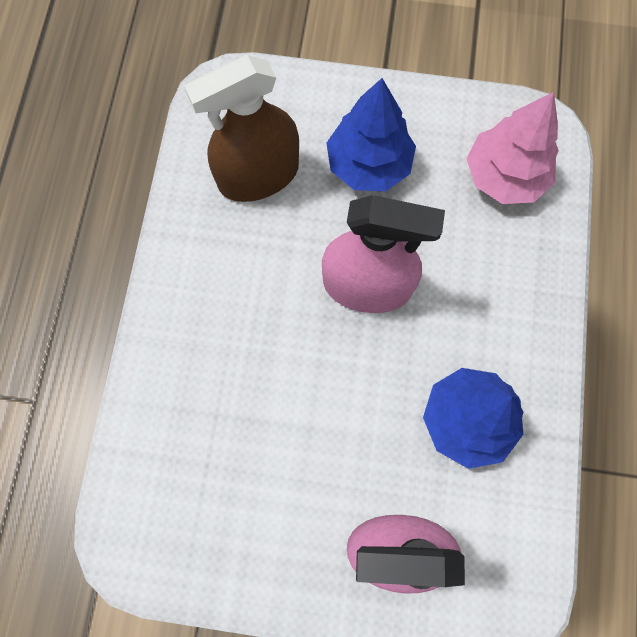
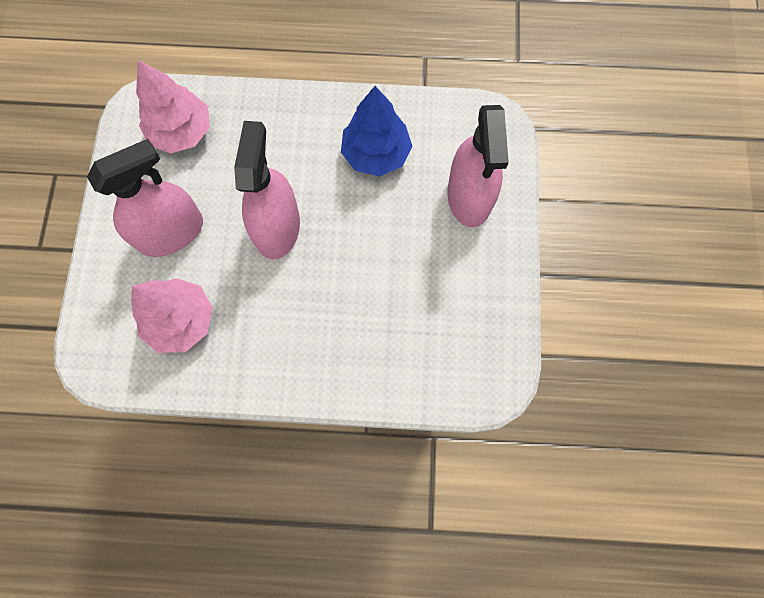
camera: 95 degrees left, 0 degrees up
brown spray bottle [184,55,299,202] -> pink tree [131,278,213,353]
blue tree [326,78,416,191] -> pink spray bottle [87,139,203,257]

